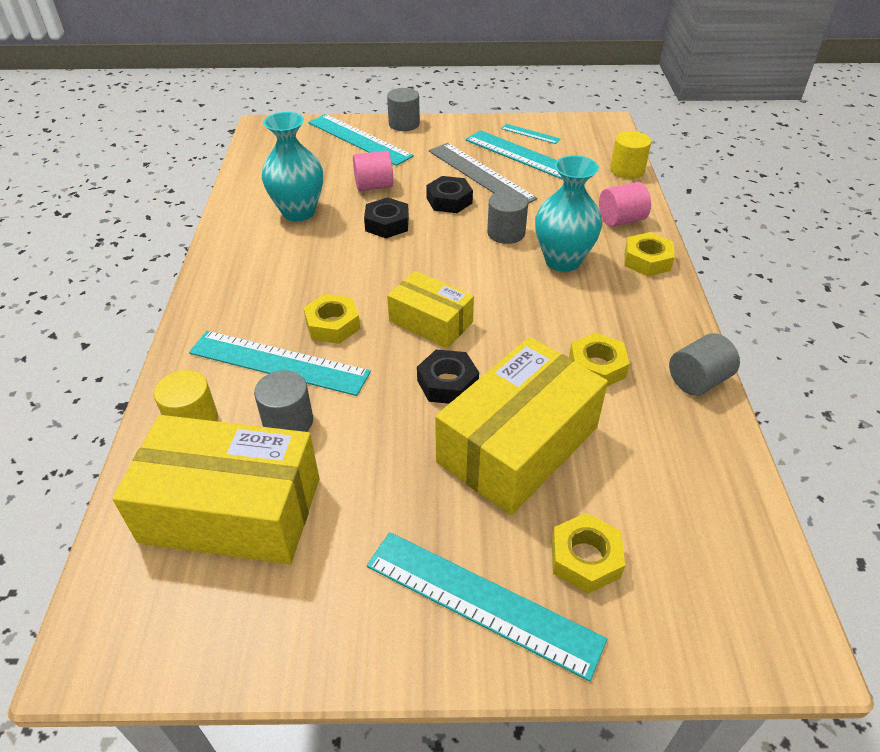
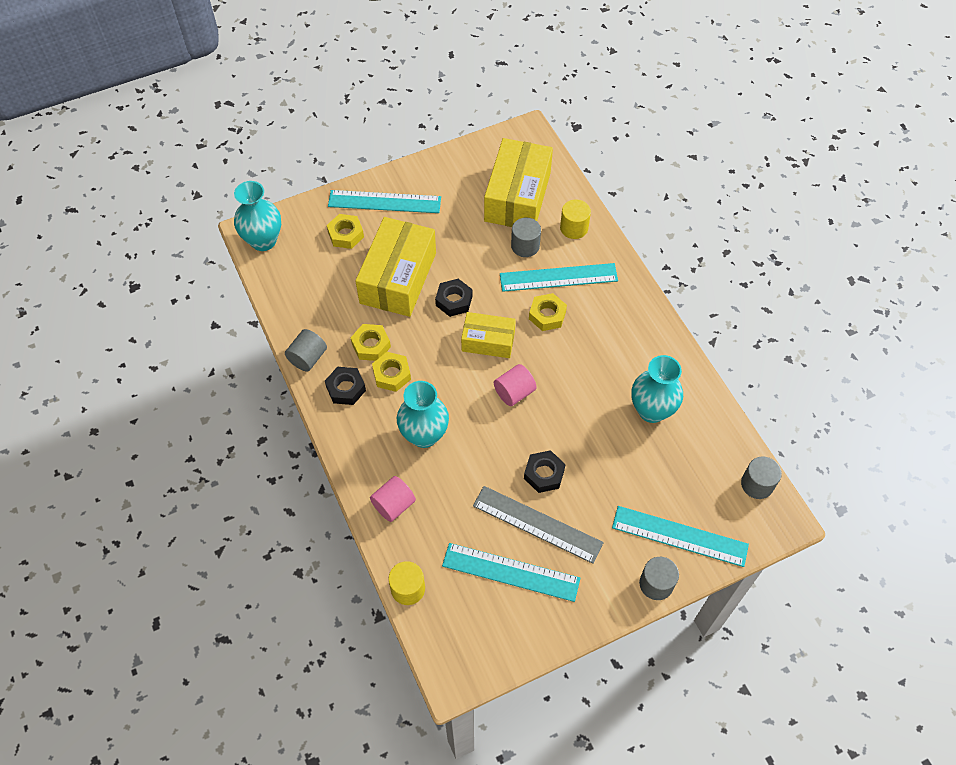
camera: 155 degrees right, 15 degrees up
yellow box [112,415,319,564] -> yellow box turned 60 degrees counterclockwise [484,138,553,227]
pink cylinder [353,151,393,191] -> pink cylinder moved to [494,364,537,406]
black nut [364,197,409,238] -> black nut moved to [325,367,366,405]
grey cylinder [487,190,528,244] -> grey cylinder moved to [741,457,782,499]
turquoise ruler [501,124,561,144] -> none
yellow nut [624,232,675,276] -> yellow nut moved to [372,352,411,392]
none -> turquoise vase [234,181,281,251]

